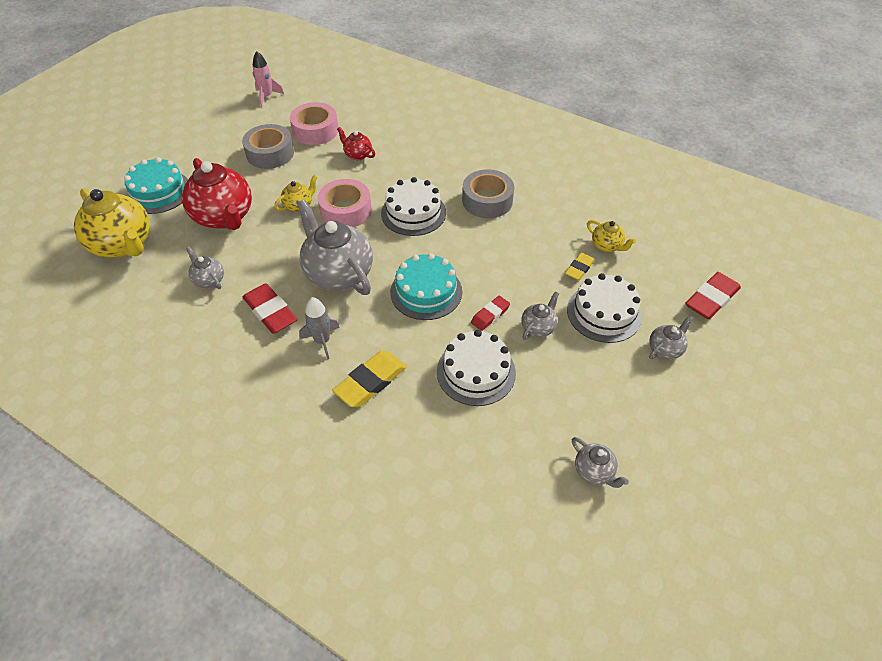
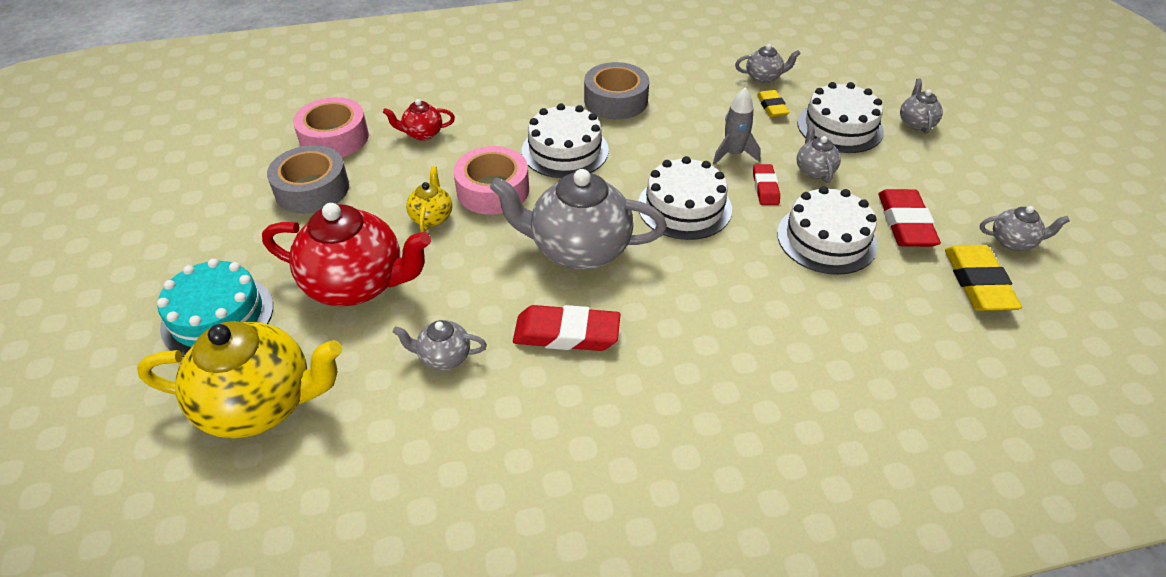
camera: 45 degrees left, 5 degrees down
pink rocket [253,51,284,107] -> none
grey rocket [299,297,340,360] -> grey rocket moved to [713,87,761,165]
yellow eraser [332,351,407,407] -> yellow eraser moved to [945,245,1022,311]
turquoise cake [390,253,462,320] -> white cake [638,156,732,240]
yellow teapot [587,220,636,252] -> grey teapot [735,44,801,84]
red eraser [685,272,741,319] -> red eraser moved to [878,189,941,247]

